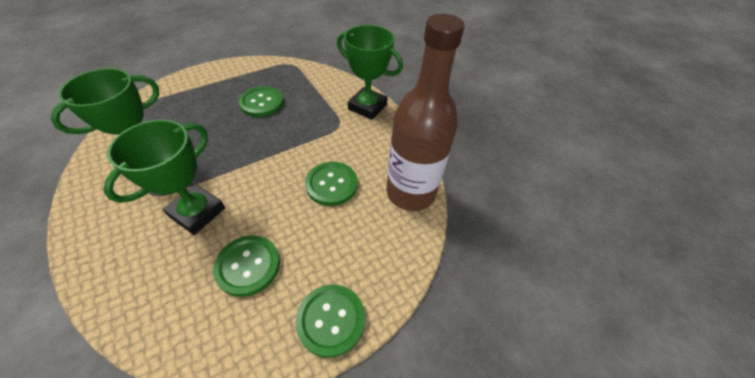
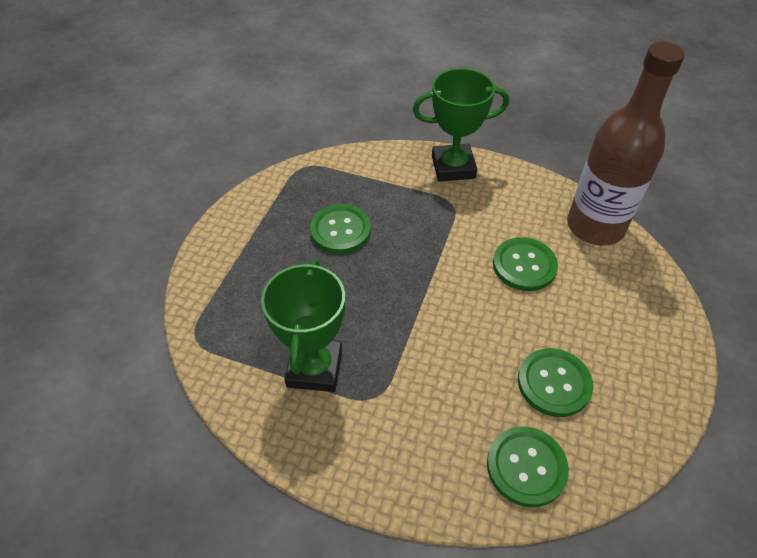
camera: 35 degrees left, 0 degrees up
green trophy [103,120,225,235] -> none
green button [295,285,365,358] -> green button moved to [487,427,569,507]

